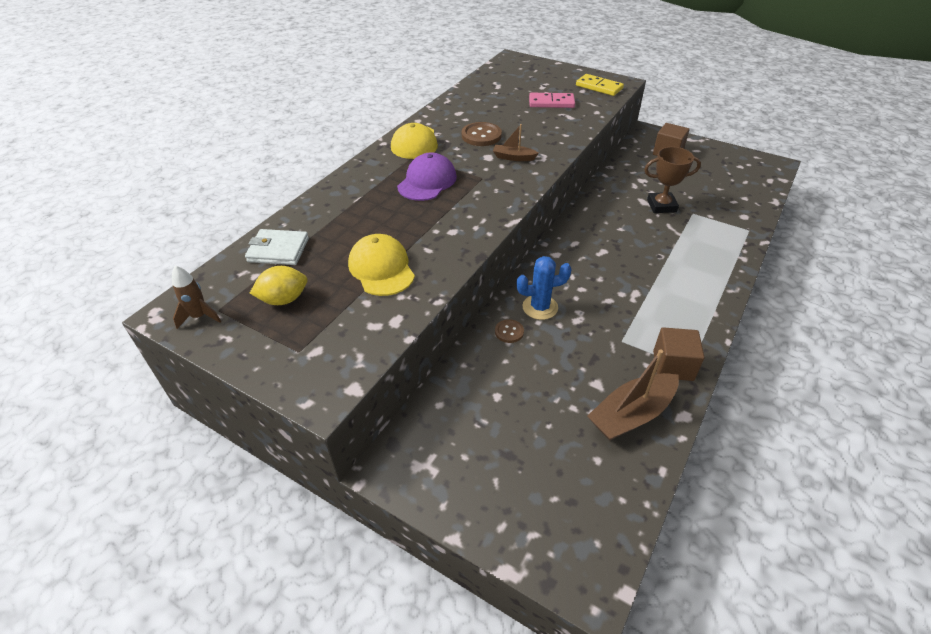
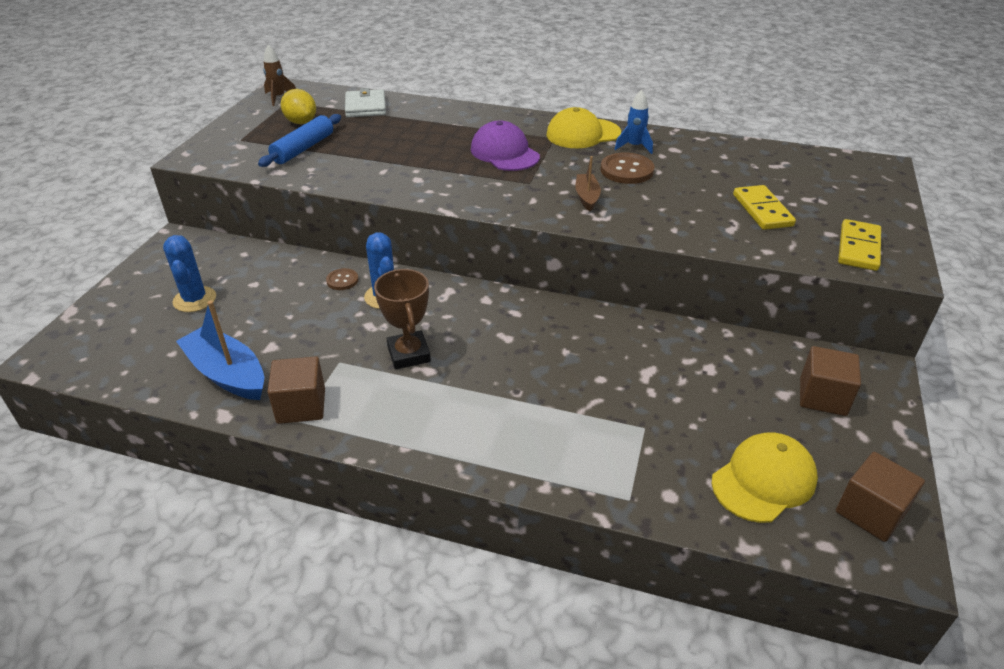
camera: 75 degrees right, 5 degrees down
yellow cap [348,234,415,296] -> yellow cap moved to [711,432,818,523]
purple cap [397,153,457,201] -> purple cap turned 135 degrees counterclockwise [471,121,540,171]
pink domino [529,93,575,108] -> yellow domino [733,185,796,230]
brown boat [587,349,679,440] -> blue boat [176,301,264,400]
brown trophy [644,147,701,213] -> brown trophy moved to [374,269,431,370]
none -> blue cactus [163,235,216,312]
none -> blue rolling pin [258,114,341,167]
none -> blue rocket [614,90,653,154]
none -> brown cube [836,452,925,542]

